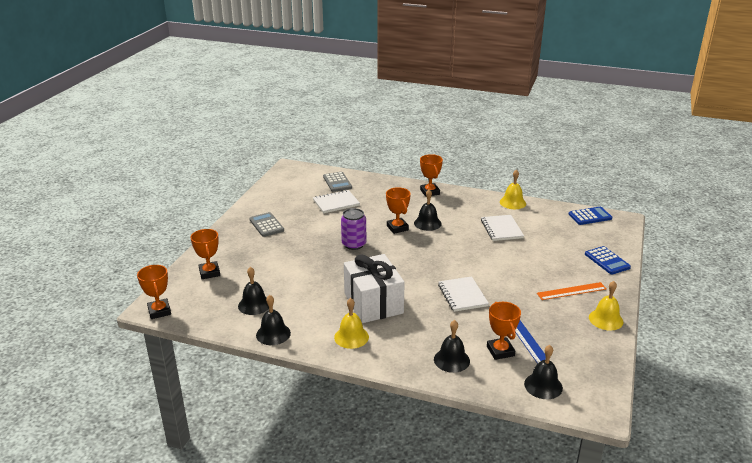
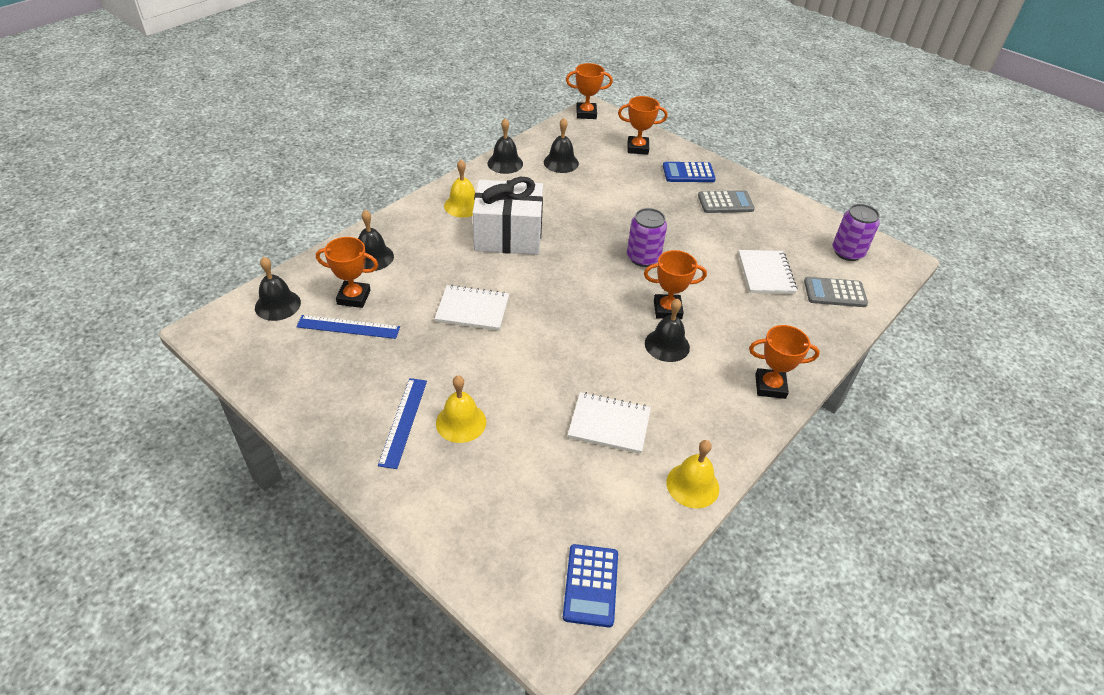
camera: 110 degrees right, 15 degrees up
orange ruler [537,282,607,300] -> blue ruler [378,378,427,469]
blue calculator [585,246,631,275] -> blue calculator moved to [663,162,716,182]
yellow bell [589,281,623,330] -> yellow bell moved to [436,376,486,443]
none -> purple can [833,204,880,261]

